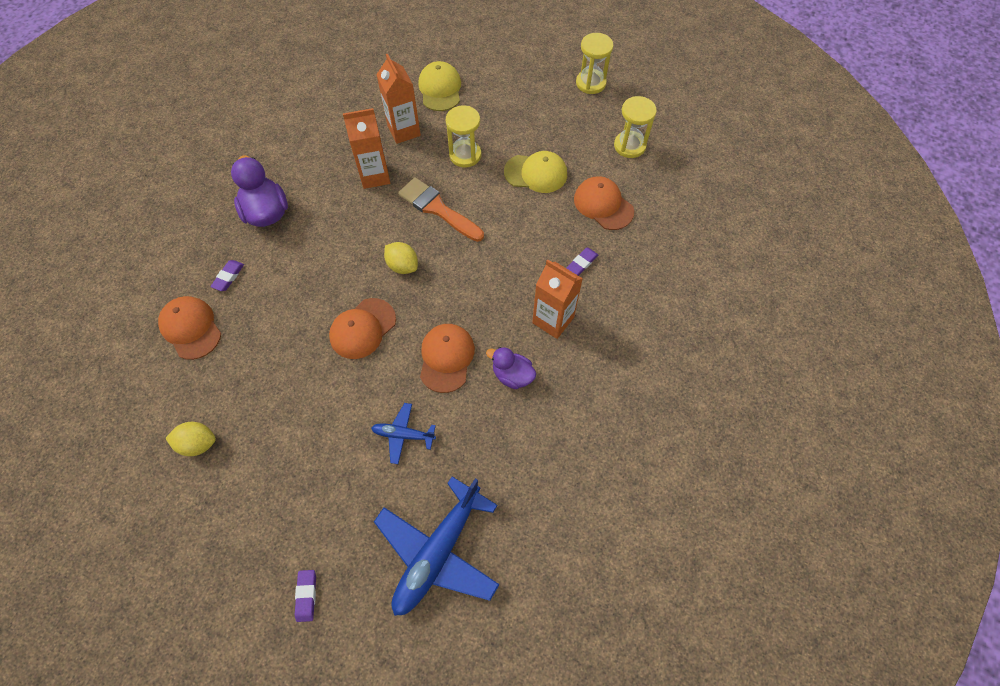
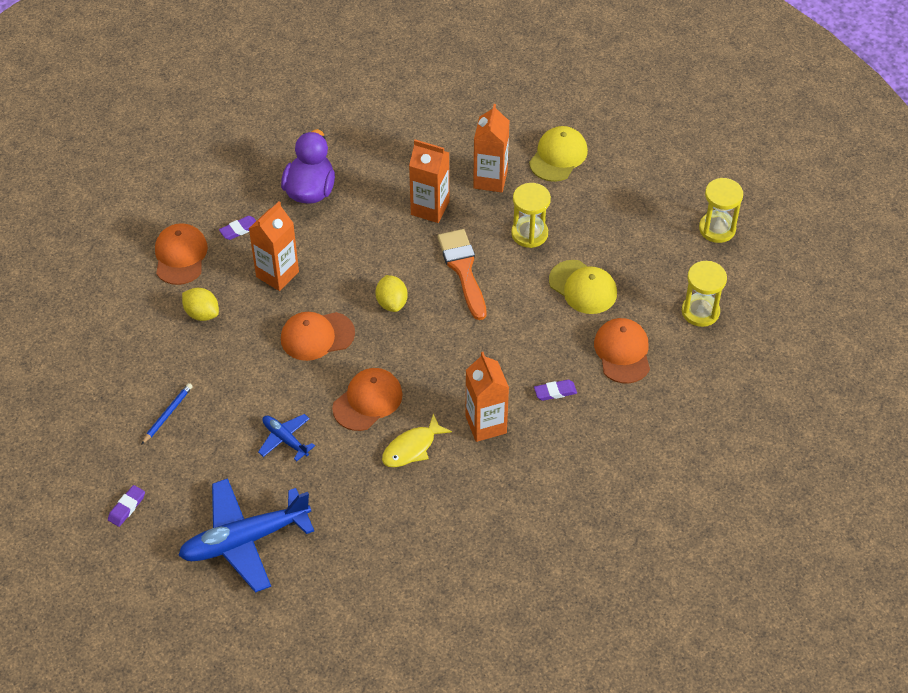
camera: 35 degrees right, 10 degrees down
yellow lemon [165,422,216,456] -> yellow lemon moved to [182,288,219,321]
purple duck [486,347,536,389] -> yellow fish [382,413,452,467]
none -> blue pencil [141,383,193,445]
none -> orange carton [249,201,299,291]

